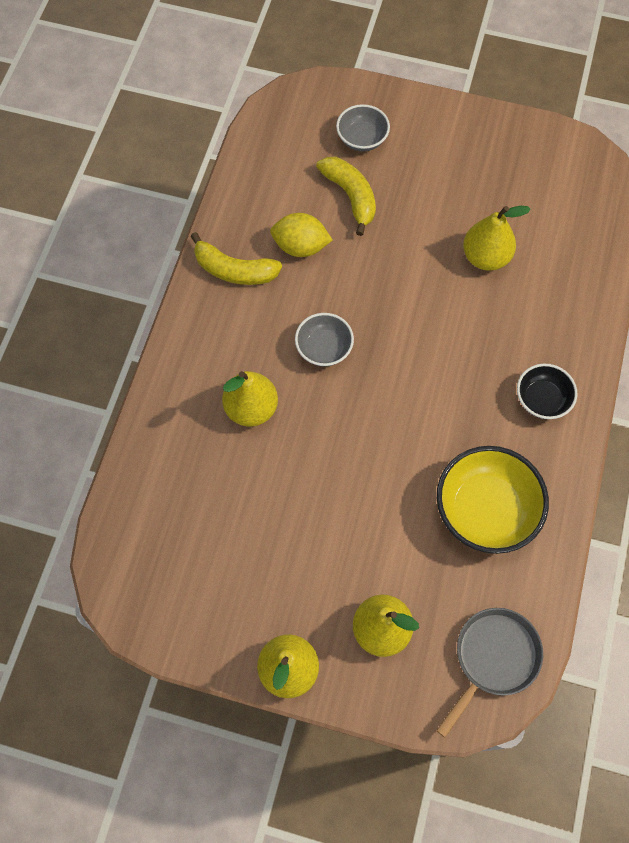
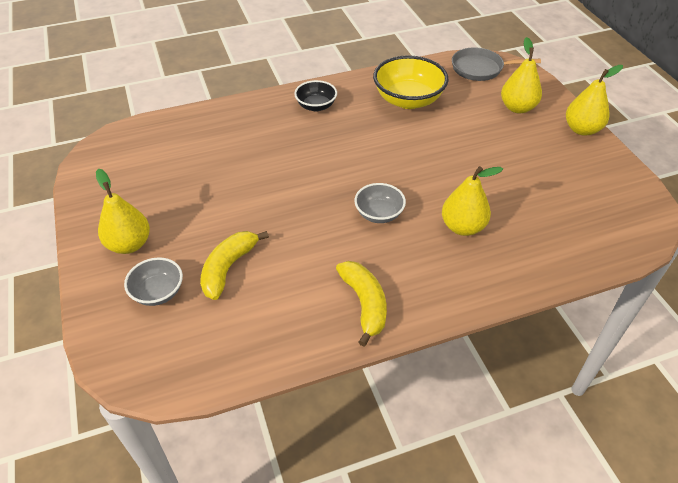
camera: 125 degrees left, 20 degrees down
yellow lemon [270,213,332,257] -> none
yellow pear [463,206,531,271] -> yellow pear moved to [96,169,150,254]

